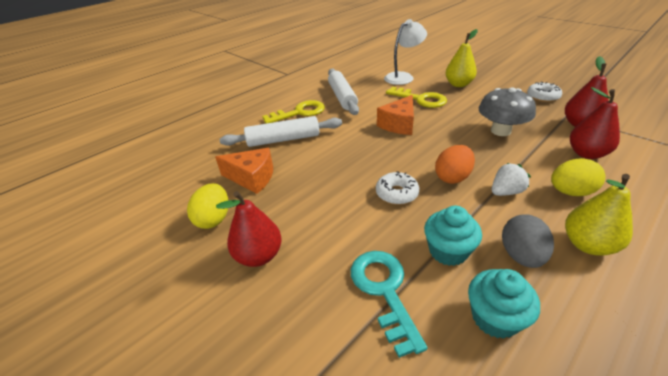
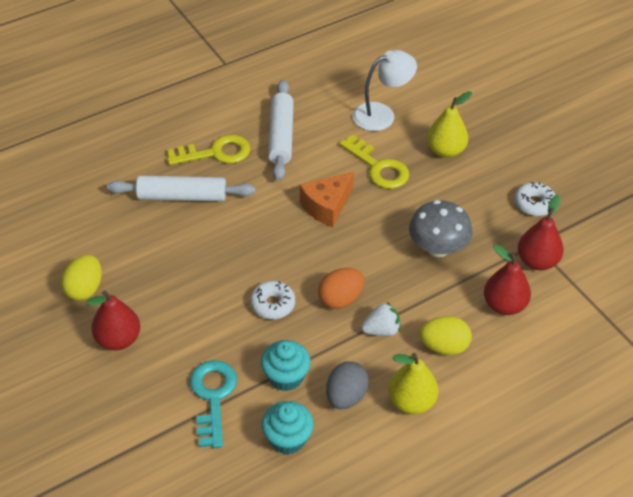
camera: 10 degrees right, 10 degrees up
orange cheese [215,148,273,194] -> none

